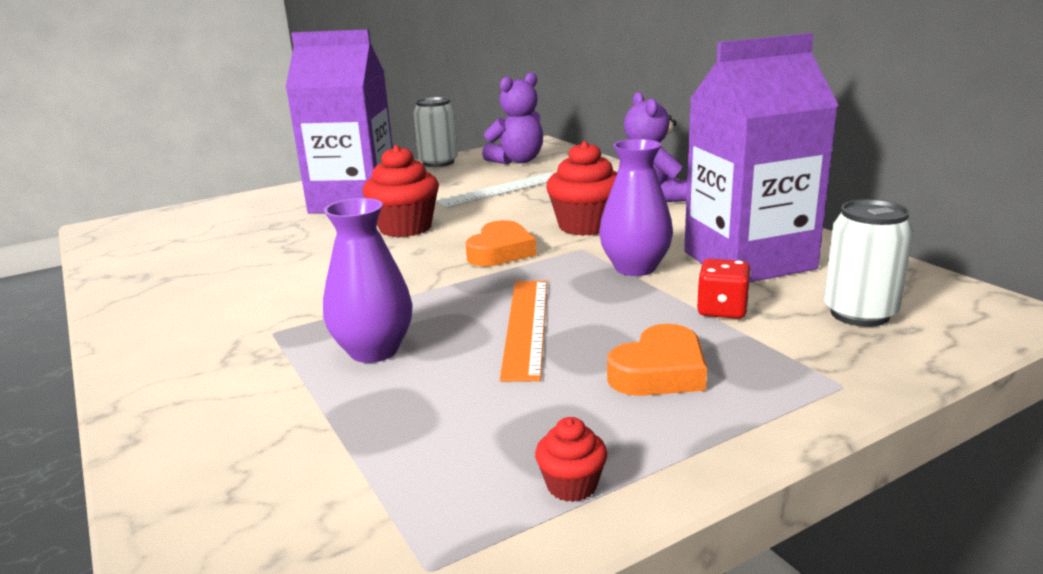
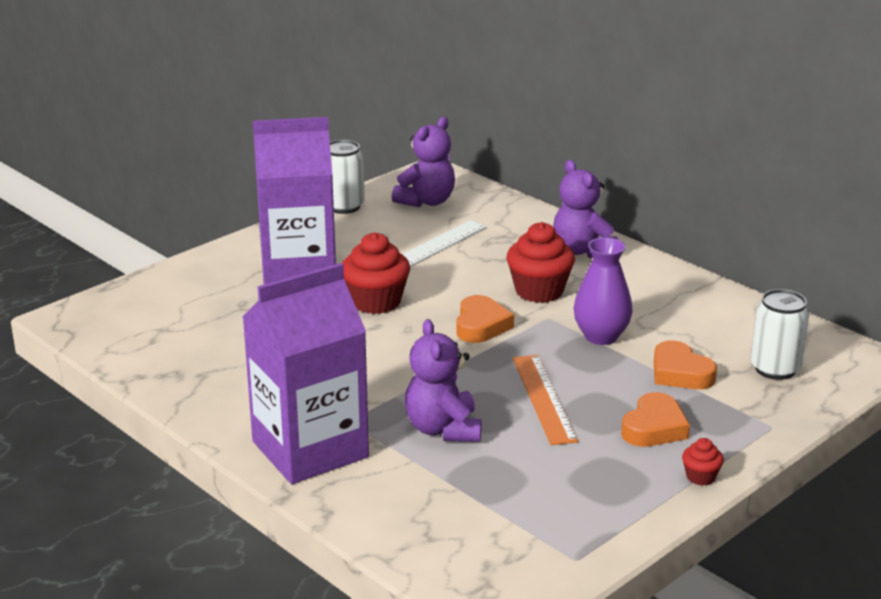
camera: 15 degrees left, 5 degrees up
purple vase [323,198,413,363] -> purple teddy bear [405,319,481,442]
red cupcake [535,417,607,502] -> red cupcake moved to [682,438,724,486]
purple carton [684,33,839,282] -> purple carton moved to [243,263,369,484]
red dice [697,259,751,319] -> orange heart [654,340,717,389]

